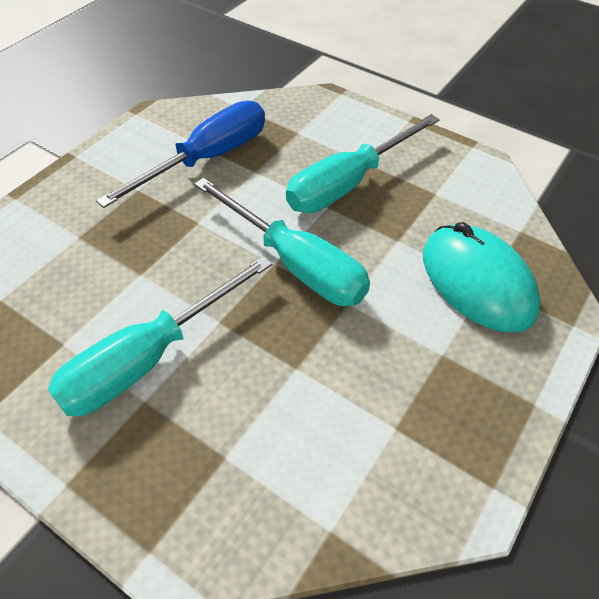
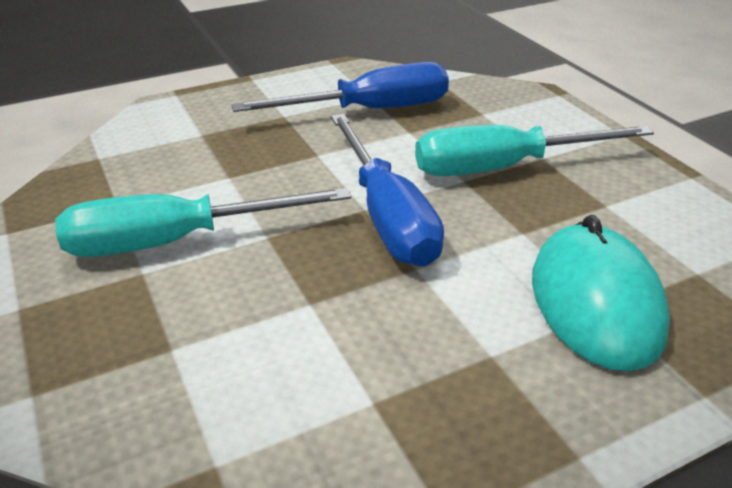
camera: 30 degrees right, 15 degrees down
turquoise screwdriver [194,178,370,306] -> blue screwdriver [331,114,444,267]

